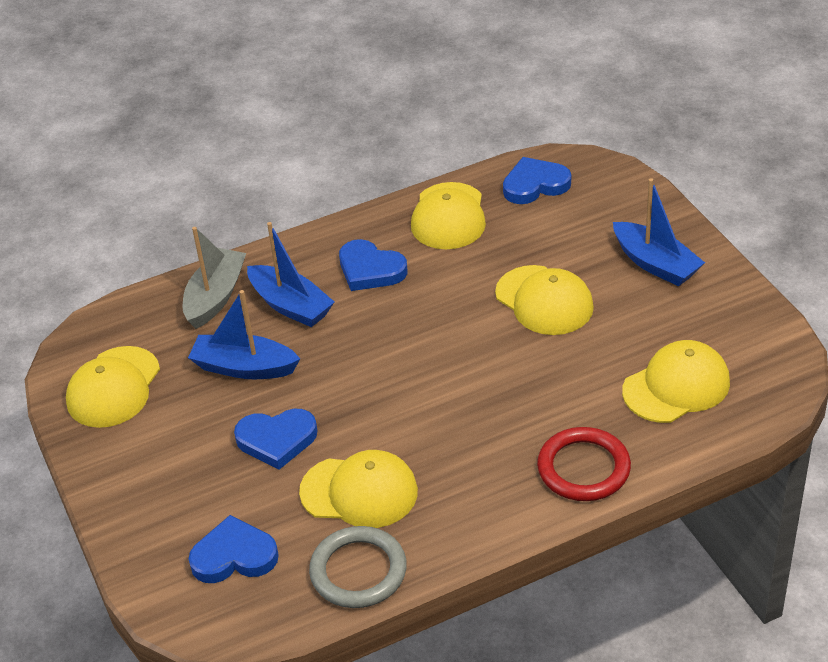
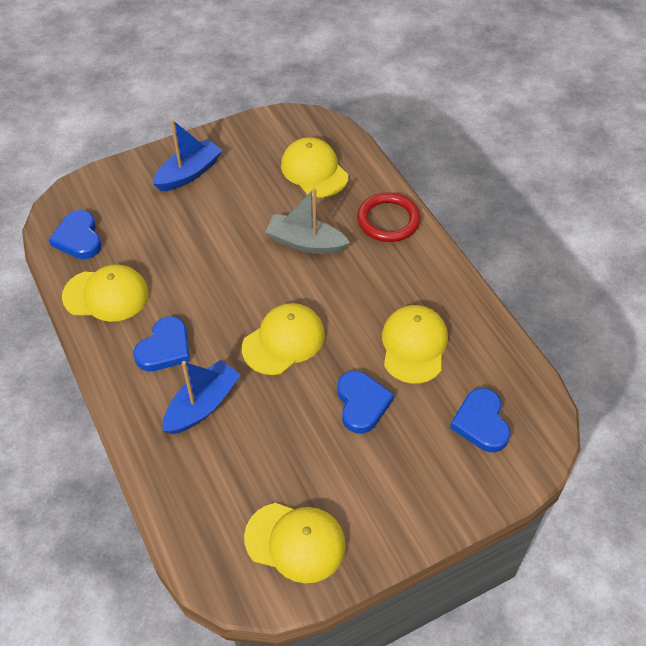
camera: 95 degrees left, 10 degrees up
grey boat [183,227,246,329] -> grey boat moved to [265,188,350,254]
blue boat [188,290,300,379] -> none
grey ring [309,526,407,608] -> none
yellow cap [495,265,594,335] -> yellow cap moved to [242,303,325,375]

